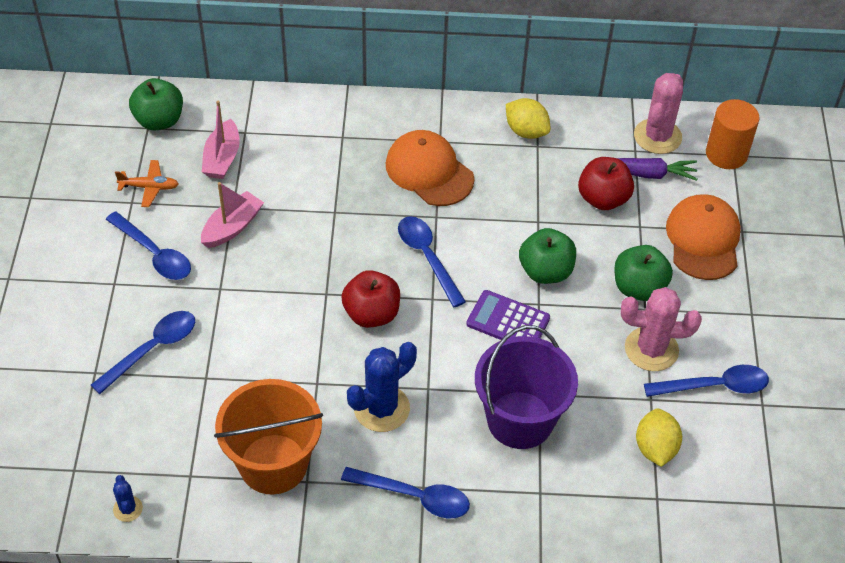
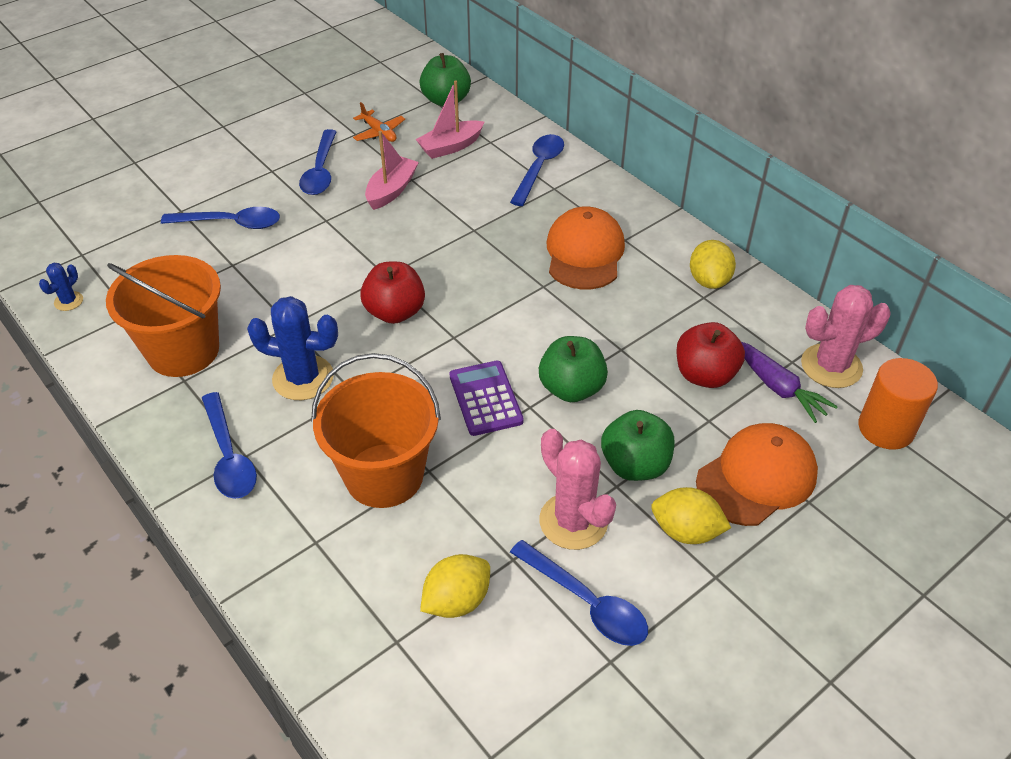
camera: 50 degrees right, 5 degrees down
pink boat [201,182,264,248] -> pink boat turned 60 degrees counterclockwise [365,131,419,210]
blue spoon [398,216,466,307] -> blue spoon moved to [510,134,564,206]
purple bucket [475,325,578,449] -> orange bucket [311,353,441,508]
none -> yellow lemon [651,487,731,544]

